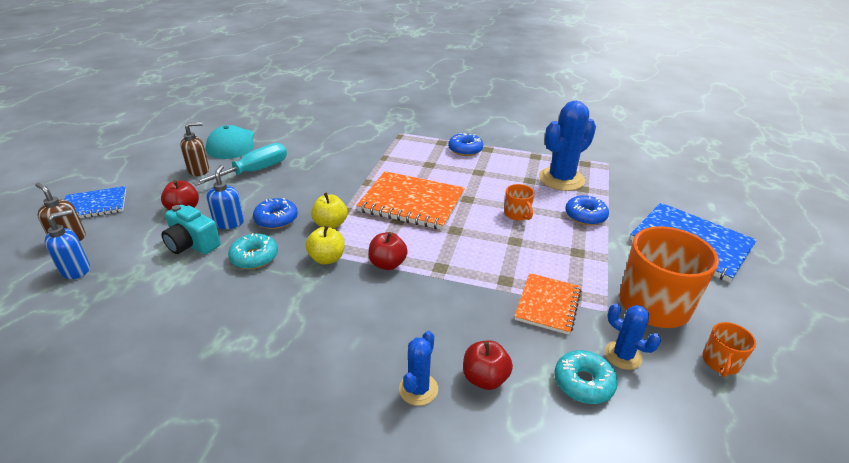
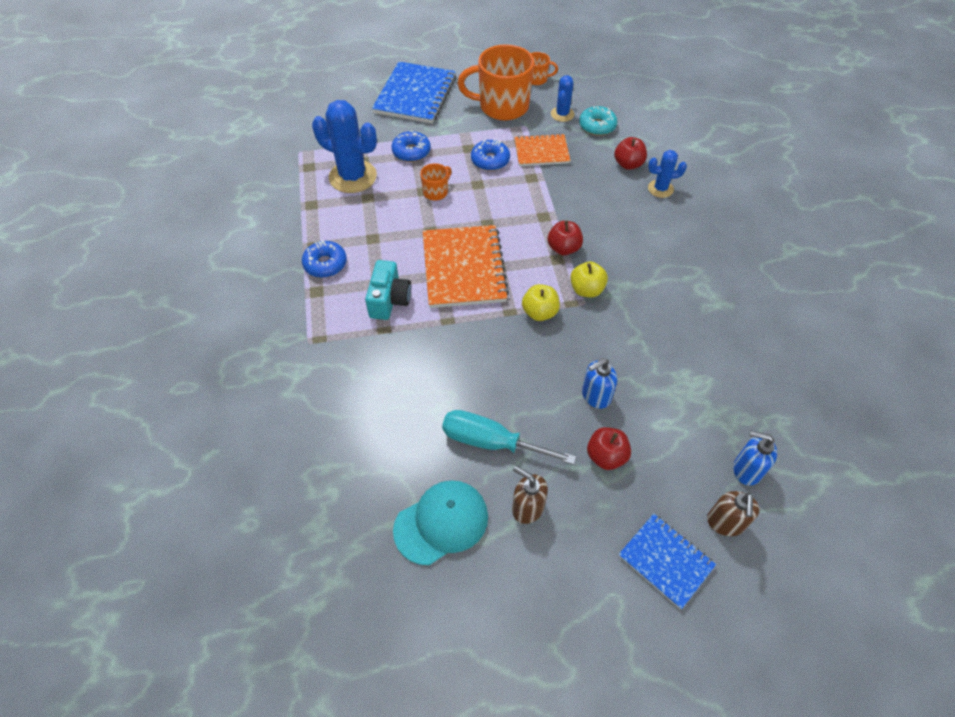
camera: 115 degrees left, 20 degrees up
turquoise camera [161,205,221,254] -> turquoise camera moved to [365,260,411,320]
turquoise donut [228,233,278,269] -> none
blue donut [253,198,298,229] -> blue donut moved to [471,139,510,171]

